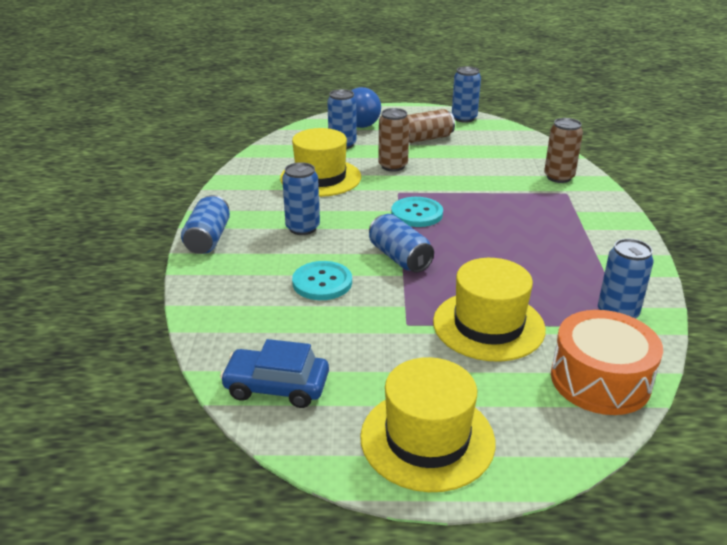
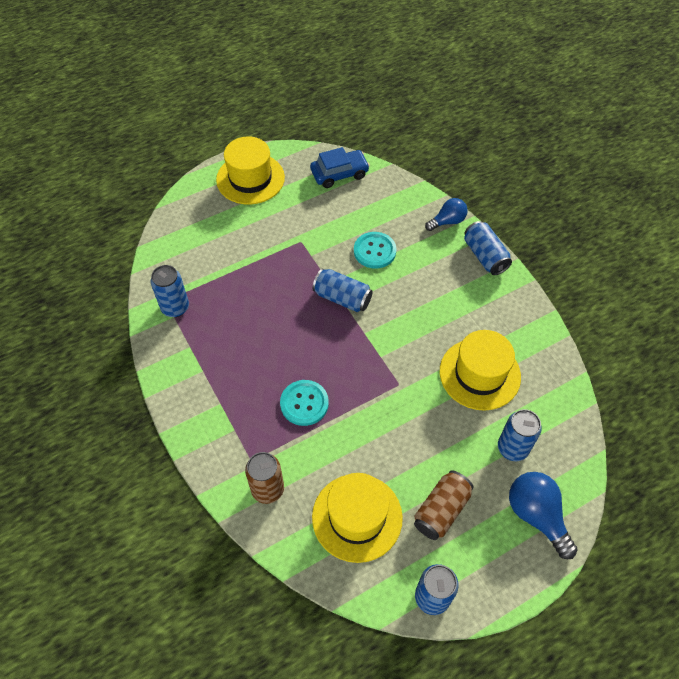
camera: 150 degrees right, 25 degrees up
blue can [282,162,320,235] -> none
brown can [378,108,410,172] -> none
turquoise button [391,197,443,227] -> turquoise button moved to [280,380,329,426]
yellow hat [433,258,546,362] -> yellow hat moved to [312,473,403,563]
orange drum [551,310,663,415] -> none
none -> blue light bulb [425,198,468,231]

